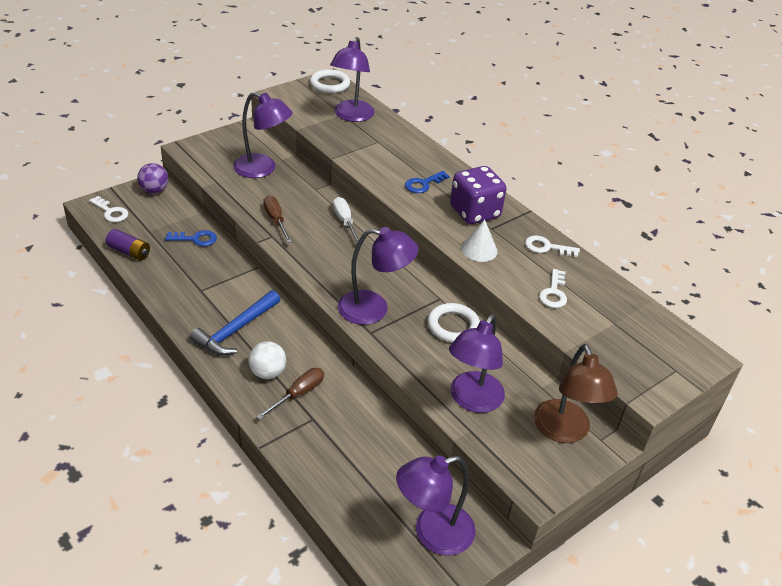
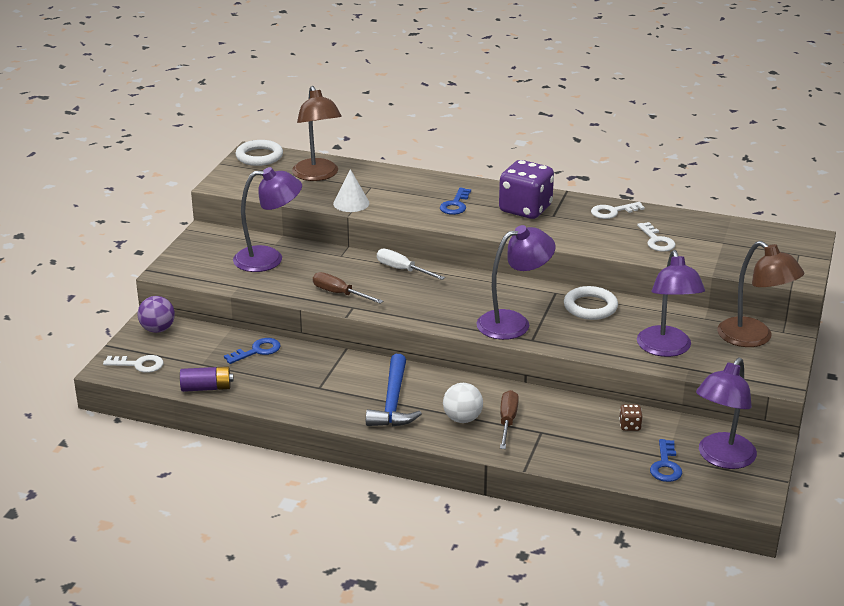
camera: 30 degrees left, 10 degrees down
purple lamp [330,37,374,122] -> brown lamp [292,86,342,181]
white cone [461,219,498,262] -> white cone moved to [333,169,370,212]
none -> brown dice [619,405,642,431]
none -> blue key [650,439,682,482]

